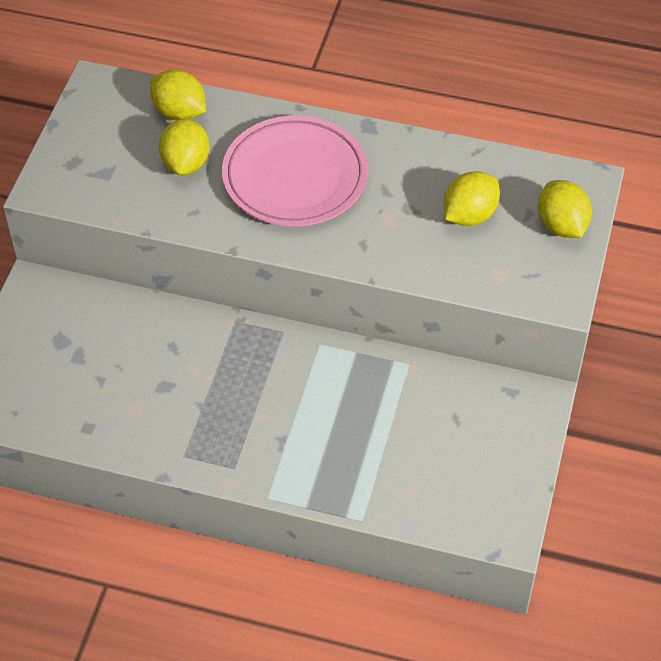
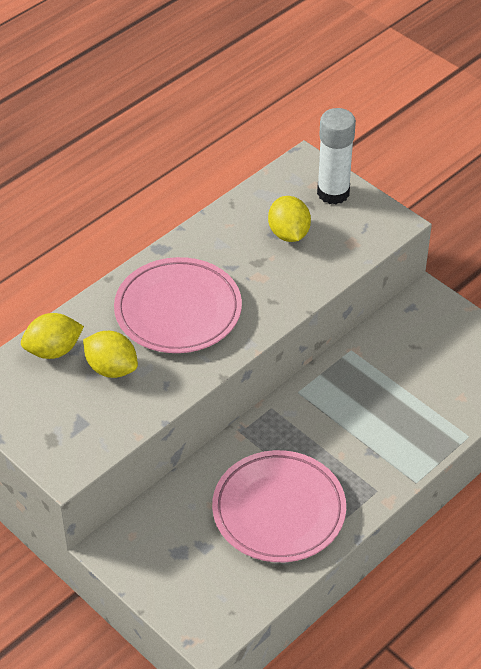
camera: 60 degrees left, 5 degrees down
yellow lemon [538,180,592,238] -> white glue stick [317,108,356,204]
none -> pink plate [212,450,346,562]

